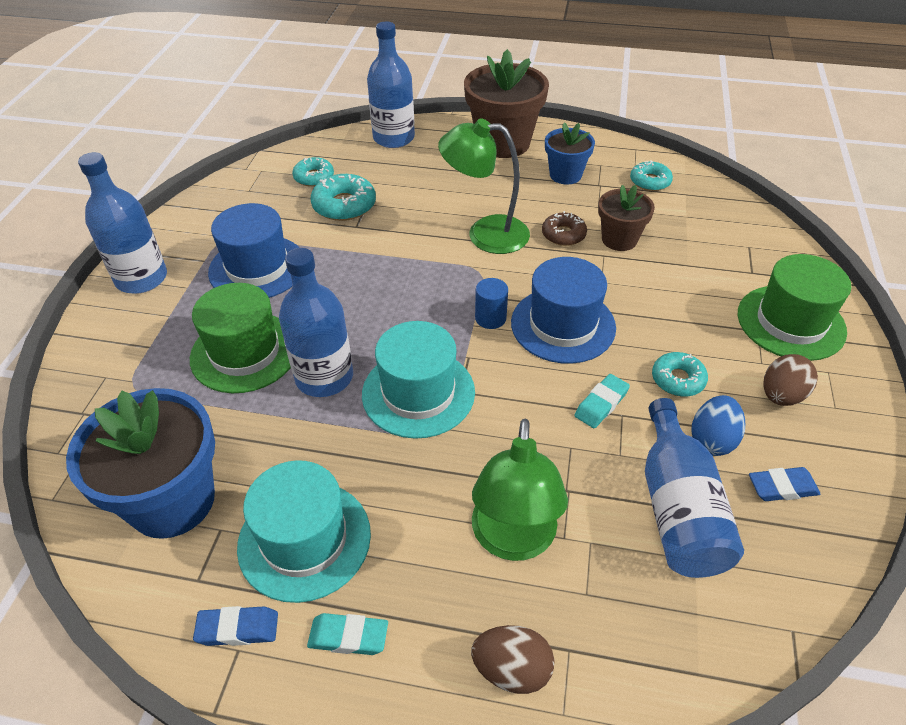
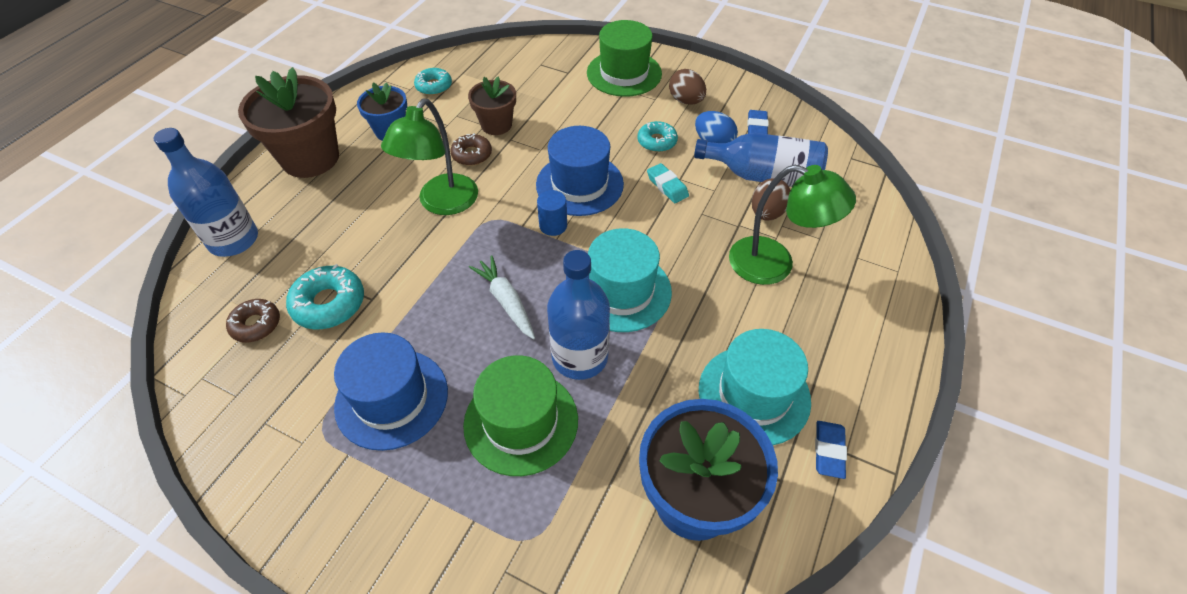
camera: 75 degrees left, 5 degrees up
blue bottle [78,152,167,294] -> none
turquoise donut [292,157,334,187] -> brown donut [226,299,280,343]
turquoise eraser [307,613,388,655] -> none
brown egg [471,625,555,694] -> brown egg moved to [752,178,790,221]
none -> white carrot [469,256,535,339]

